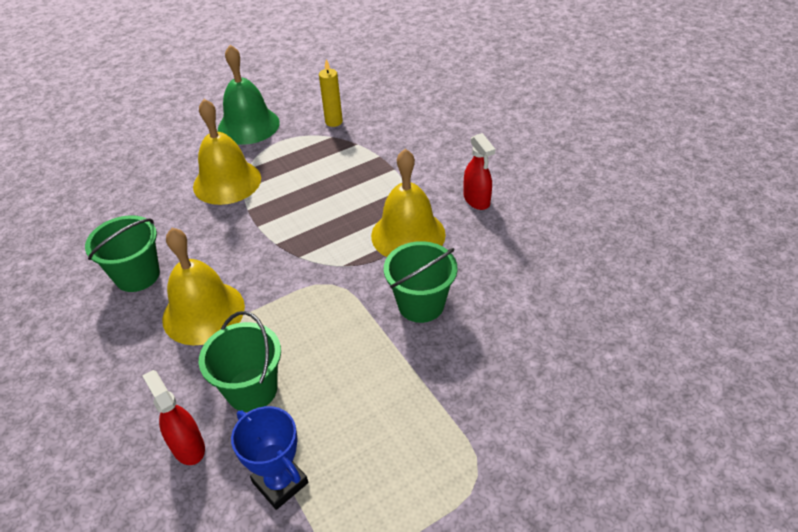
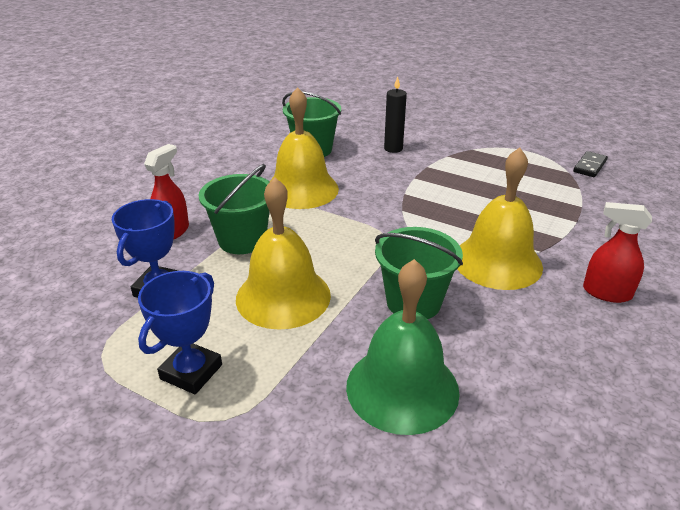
camera: 60 degrees right, 10 degrees down
yellow bell [193,99,261,205] -> yellow bell moved to [236,177,331,330]
green bell [218,45,280,145] -> green bell moved to [346,259,460,435]
yellow candle [319,59,343,127] -> black domino [573,151,608,177]
red spray bottle [464,133,495,210] -> red spray bottle turned 75 degrees clockwise [583,202,652,303]
none -> blue trophy [138,271,222,394]
none -> black candle [384,76,407,153]

